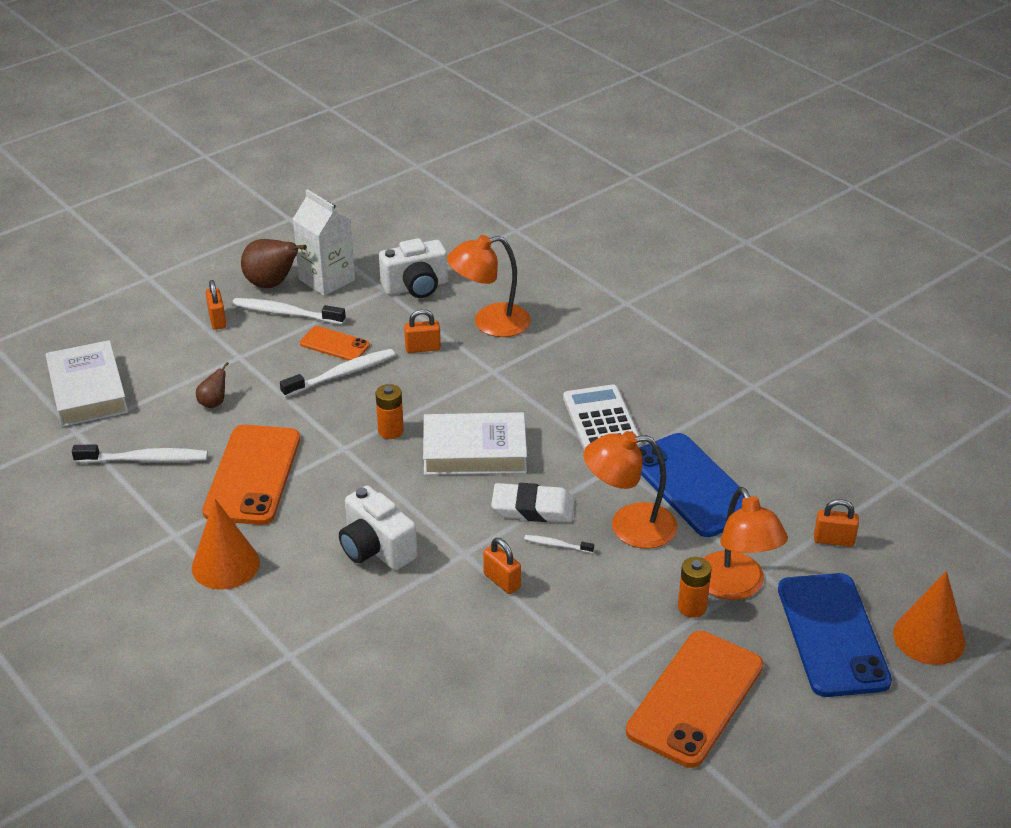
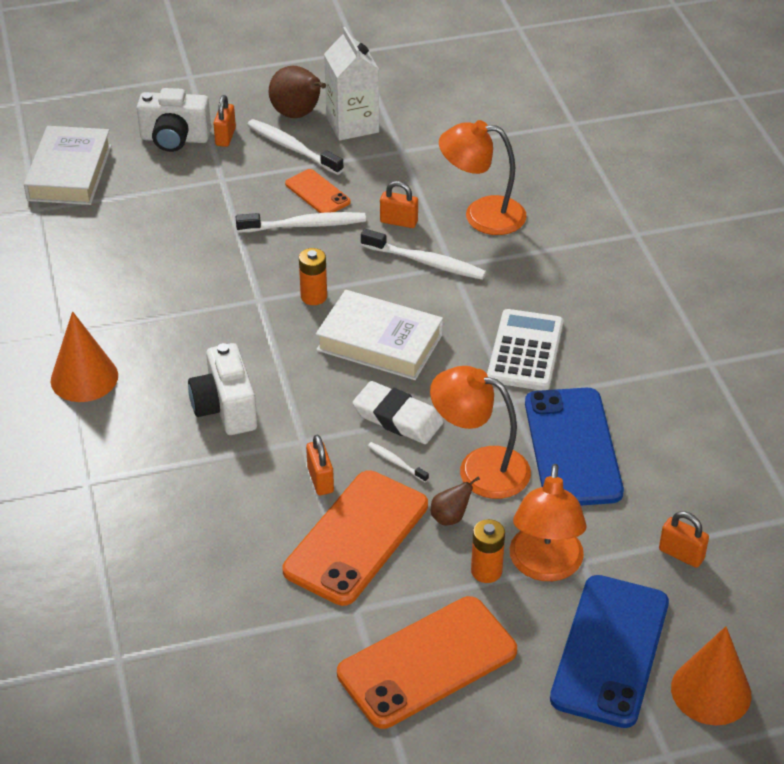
camera: 25 degrees right, 5 degrees up
white toothbrush [72,444,208,463] -> white toothbrush moved to [361,229,486,280]
brown pear [196,362,229,408] -> brown pear moved to [431,477,480,525]
orange phone [202,425,300,525] -> orange phone moved to [283,470,428,606]
white camera [379,238,448,298] -> white camera moved to [137,88,211,152]

